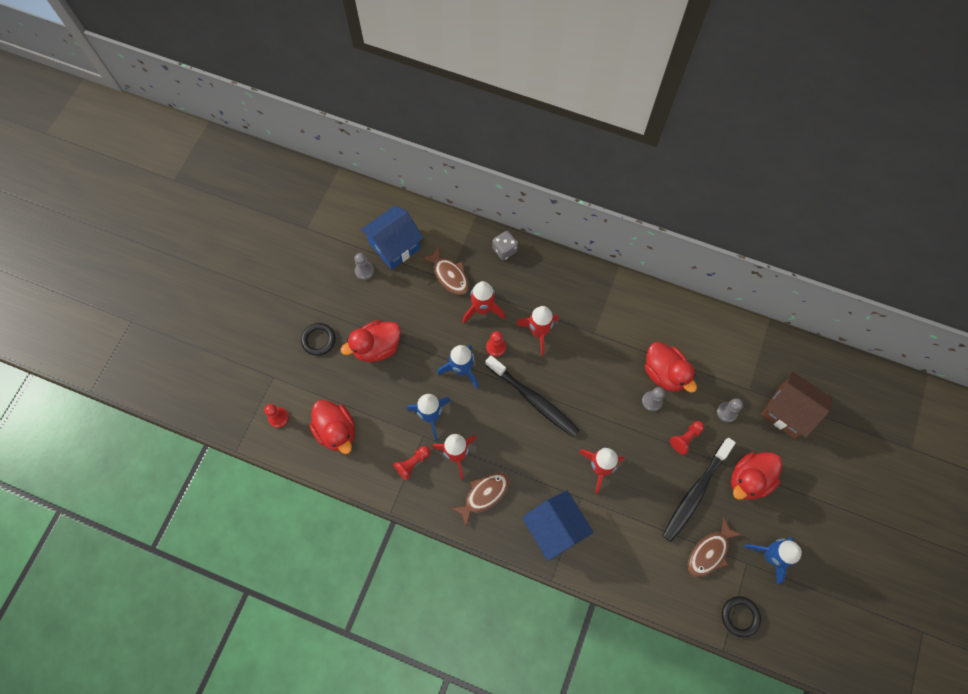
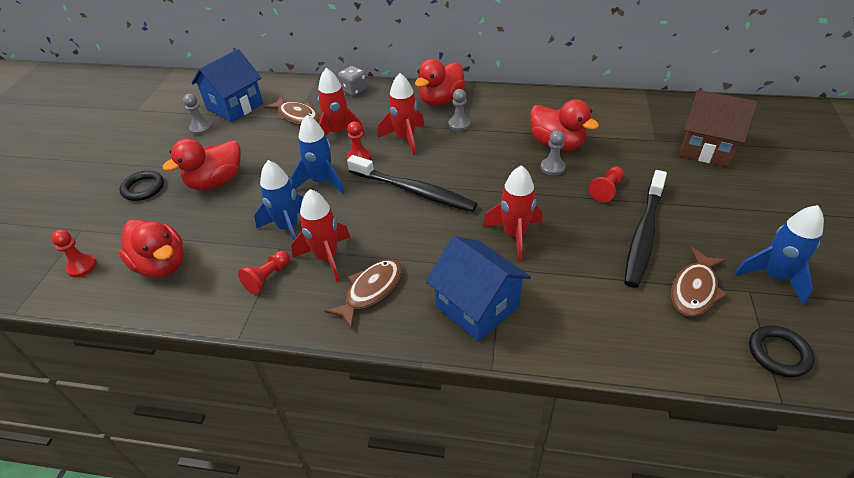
camera: 10 degrees left, 25 degrees down
grey pawn [717,398,743,422] -> grey pawn moved to [449,89,471,131]
red duck [731,452,782,500] -> red duck moved to [415,59,466,106]

